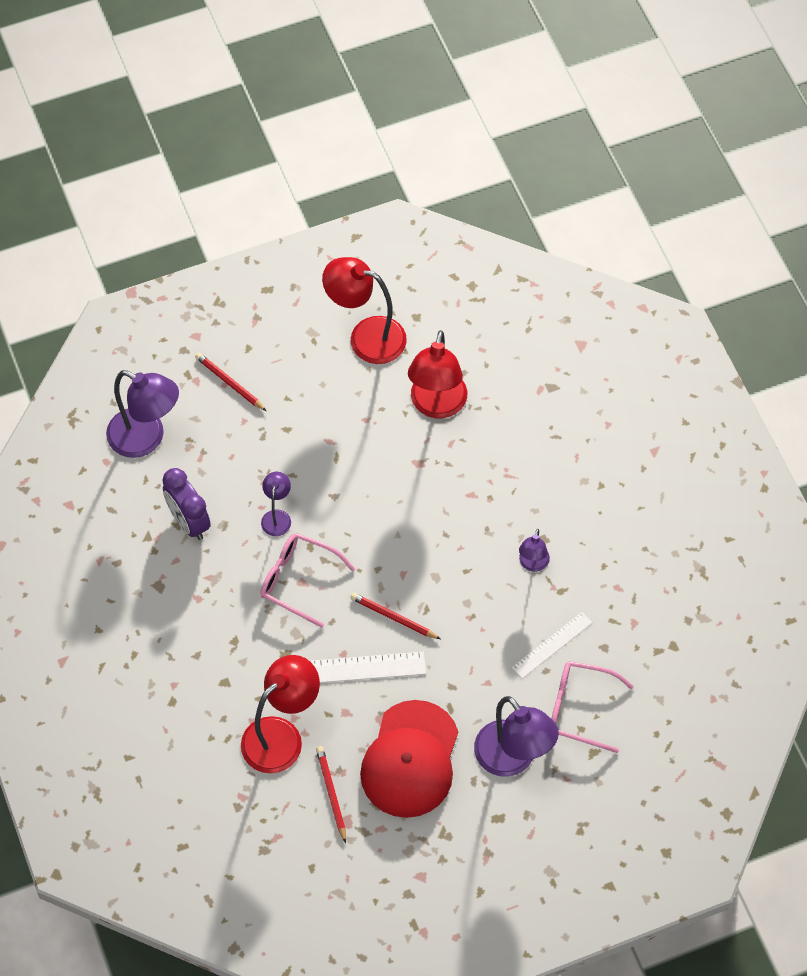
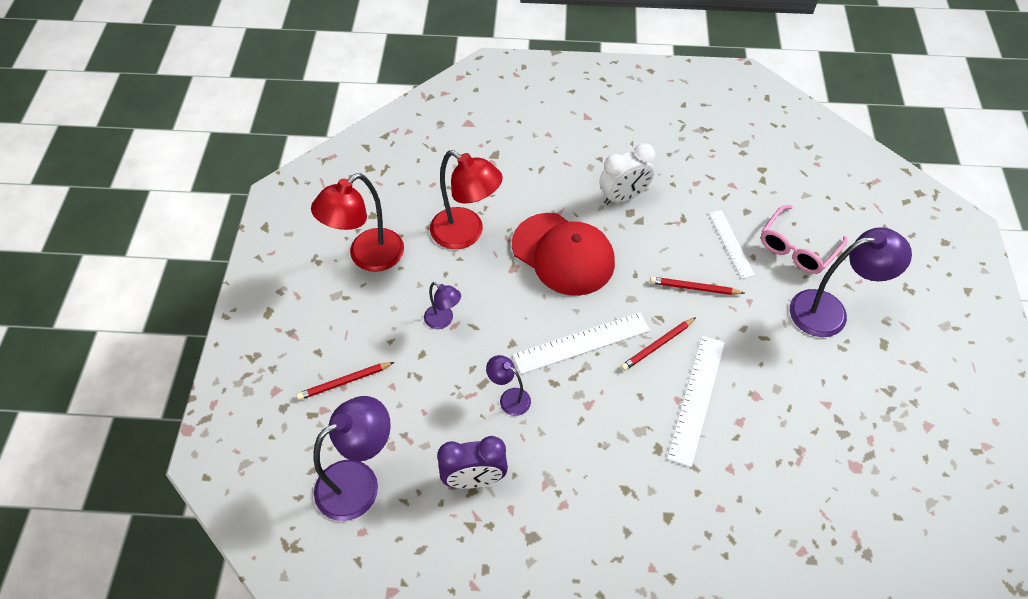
camera: 65 degrees left, 5 degrees down
red lamp [241,655,320,773] -> none
pink glasses [260,533,355,628] -> none
red pencil [316,746,346,843] -> red pencil moved to [650,277,745,295]
red cap [360,700,458,818] -> red cap moved to [512,213,615,296]
purple lamp [519,529,550,572] -> purple lamp moved to [424,282,461,329]
none -> white ruler [513,312,650,374]
none -> white clock [599,143,655,205]

